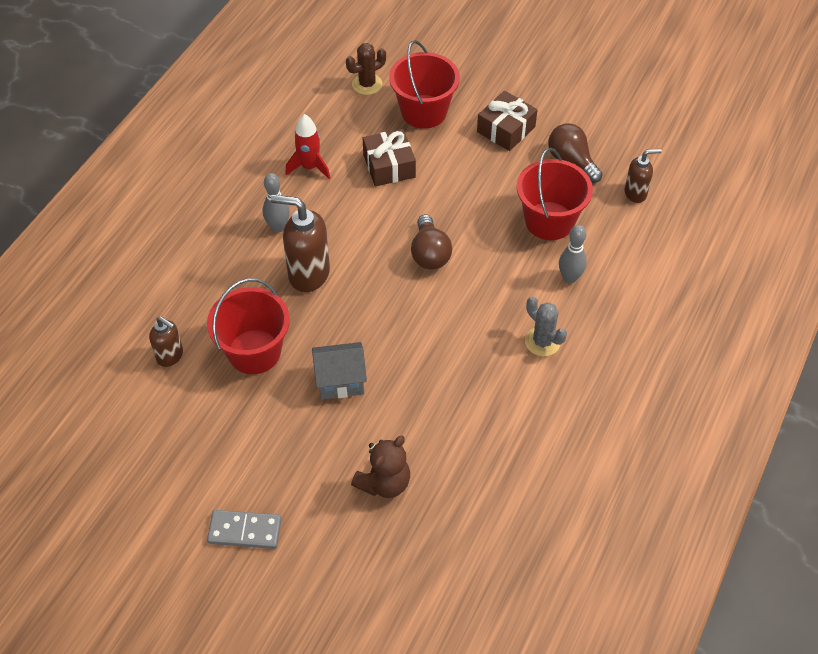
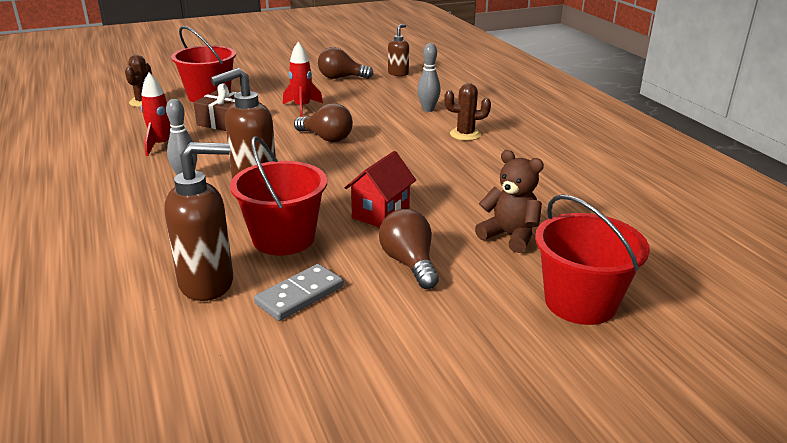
camera: 50 degrees left, 25 degrees down
brown soap dispenser [149,317,183,367] -> brown soap dispenser [164,142,233,301], size x1.73
grey domino [207,510,282,549] -> grey domino moved to [254,264,344,321]
grey house [312,342,367,400] -> red house [345,151,416,227]
brown teddy bear [351,436,410,498] -> brown teddy bear turned 45 degrees counterclockwise [475,150,544,253]
brown gift [477,91,538,151] -> none
red bucket [517,148,593,240] -> red bucket moved to [535,194,650,325]
grey cactus [525,297,567,356] -> brown cactus [444,83,491,141]
none -> red rocket [283,42,323,116]
none -> brown light bulb [379,209,439,289]

